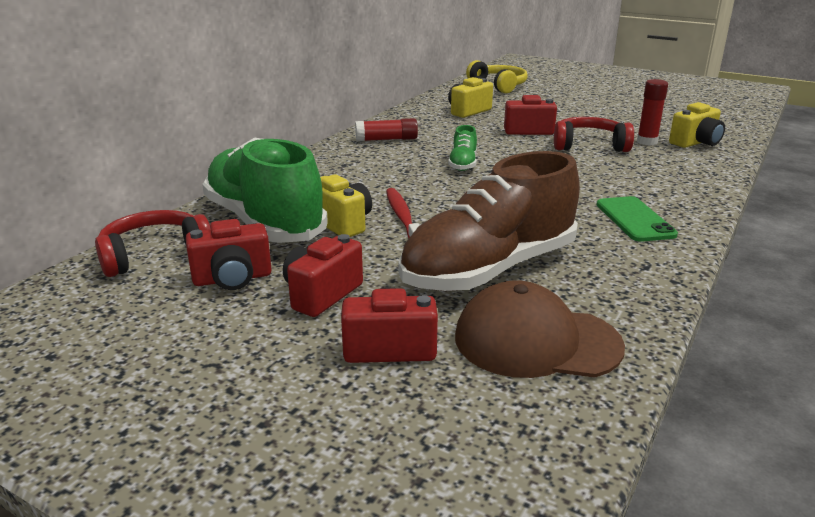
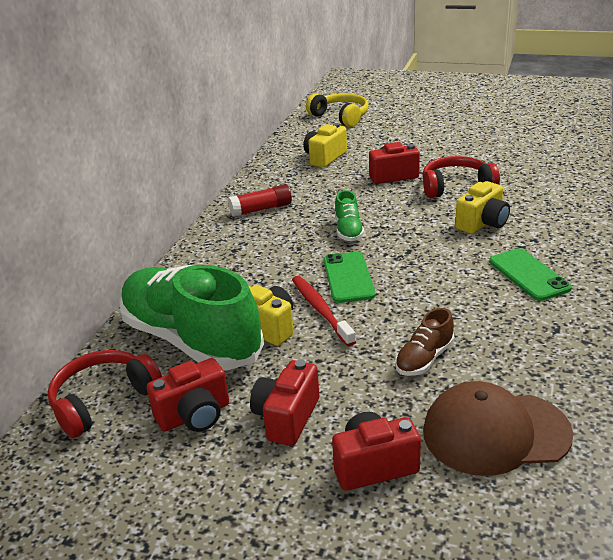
camera: 10 degrees left, 5 degrees up
brown shoe [399,151,580,291] -> brown shoe [395,308,455,376], size x0.43
red glue stick [637,79,668,145] -> none
yellow camera [669,102,725,148] -> yellow camera moved to [455,181,510,234]
none -> green phone [323,252,375,303]

